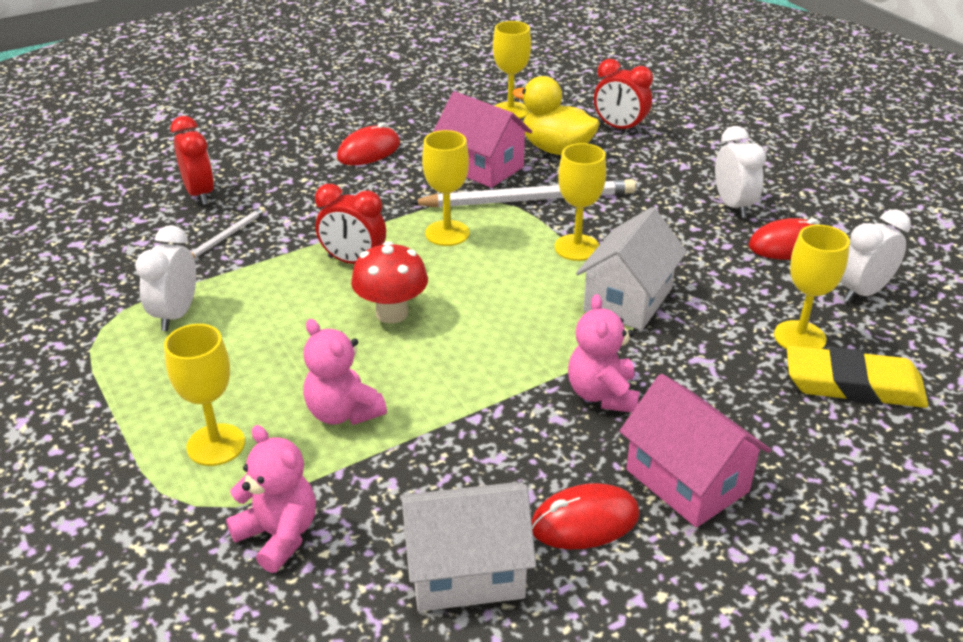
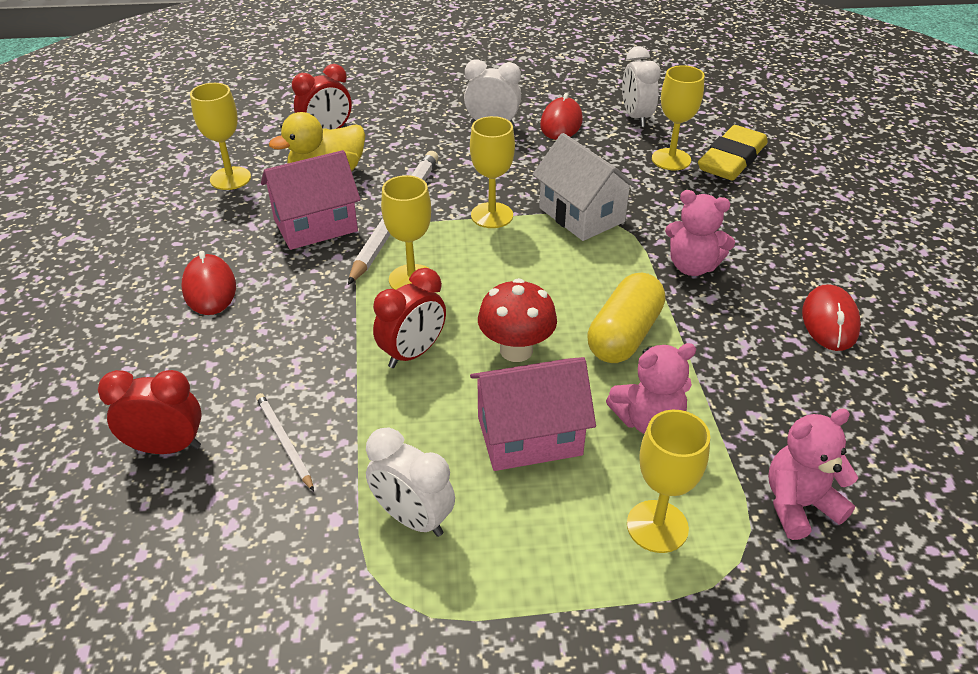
camera: 65 degrees left, 5 degrees up
white house [400,482,536,612] -> none
pink house [619,374,771,528] -> pink house moved to [470,357,596,471]
none -> yellow capsule [587,273,665,363]

